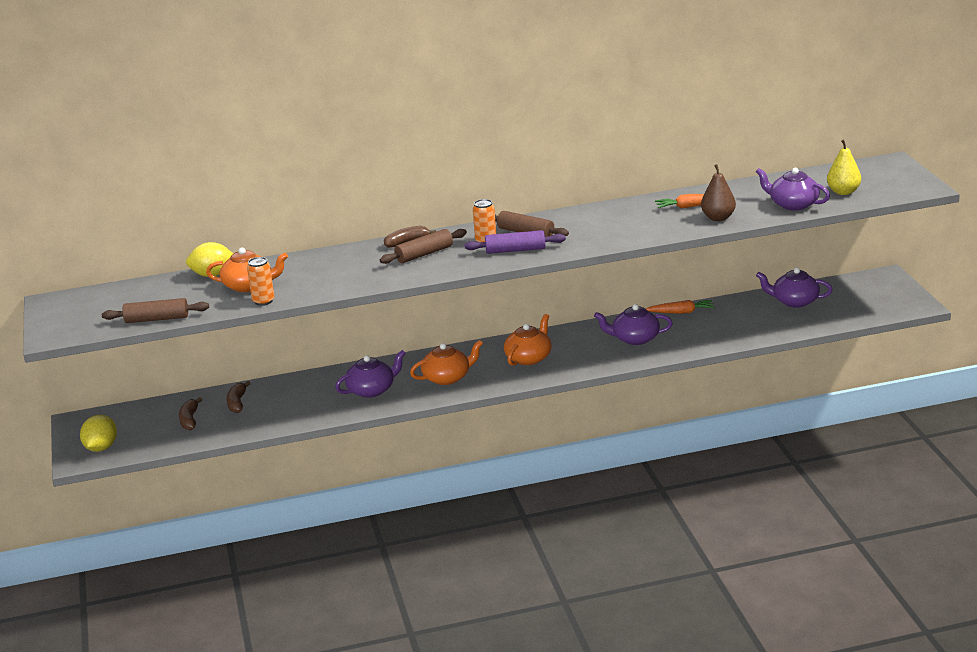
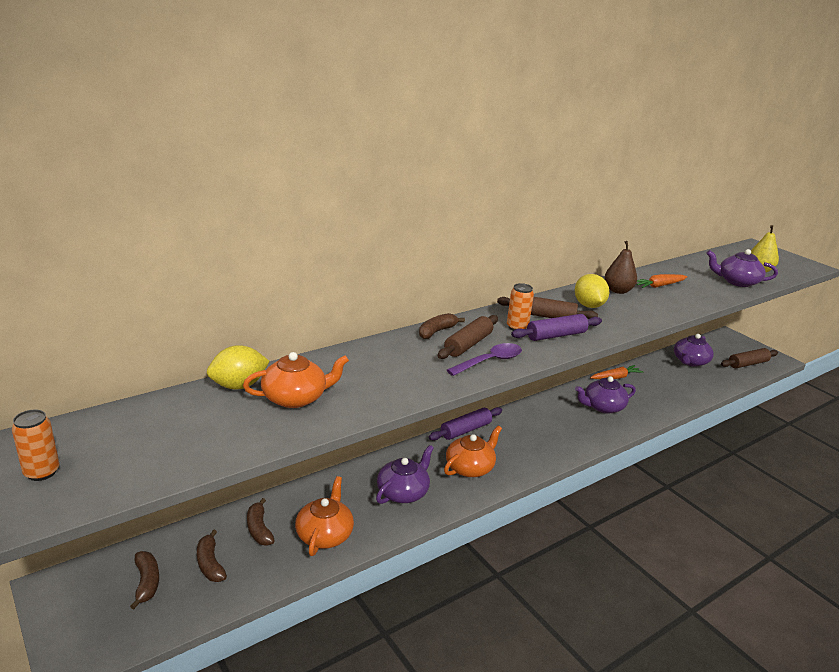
camera: 25 degrees left, 0 degrees up
yellow lemon [80,415,117,452] -> yellow lemon moved to [575,274,609,308]
brown rolling pin [102,298,209,323] -> brown rolling pin moved to [721,348,778,368]
orange can [247,257,274,306] -> orange can moved to [12,409,59,481]
orange teapot [504,314,552,366] -> orange teapot moved to [295,476,354,556]
brown pear [701,164,736,221] -> brown pear moved to [604,241,637,294]
purple teapot [756,267,833,308] -> purple teapot turned 45 degrees counterclockwise [674,334,714,367]
none -> brown banana [130,551,159,609]
none -> purple rolling pin [429,407,502,440]
none -> purple spoon [447,343,522,376]

